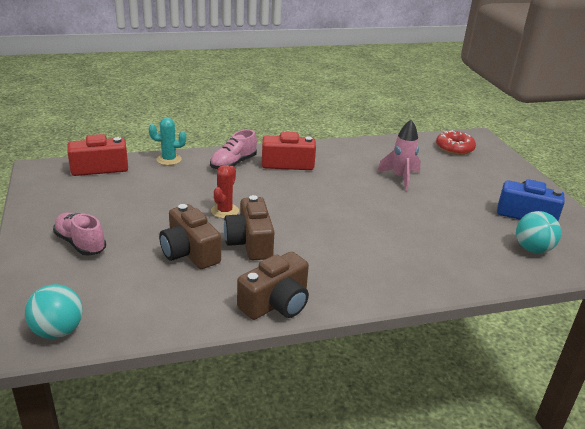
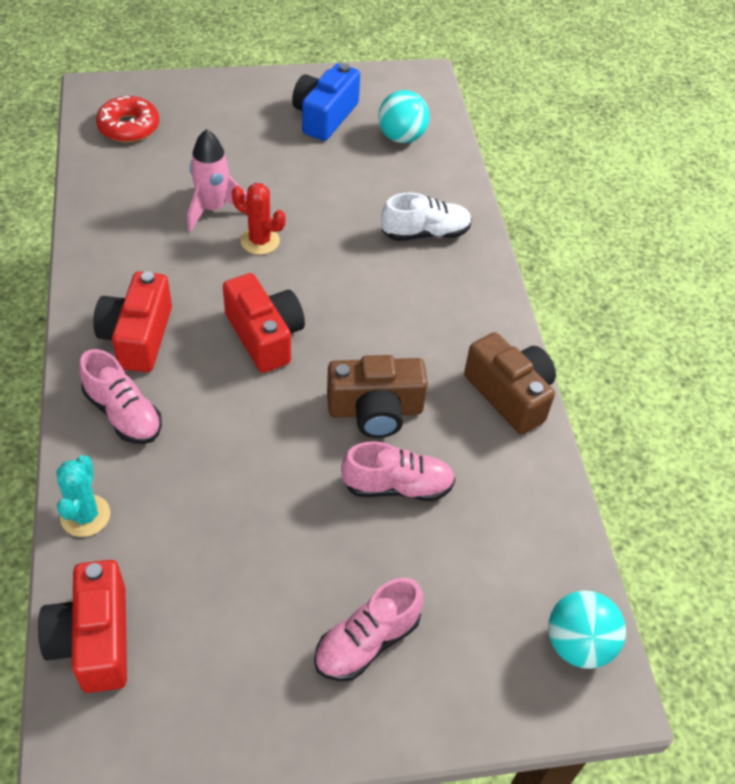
camera: 85 degrees left, 20 degrees up
brown camera [159,204,221,269] -> pink shoe [341,441,455,501]
red cactus [211,165,239,219] -> red cactus moved to [232,183,286,255]
none -> red camera [223,273,305,373]
none -> white shoe [381,193,472,241]

